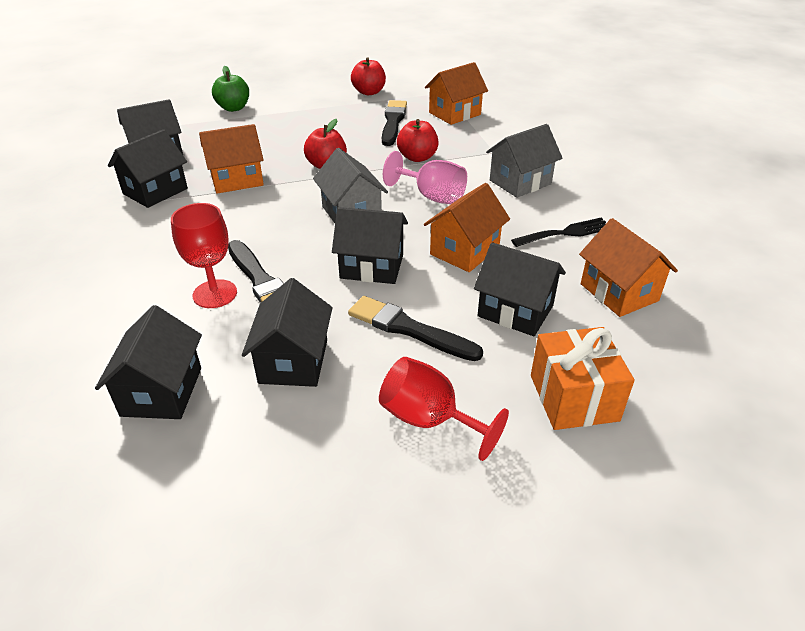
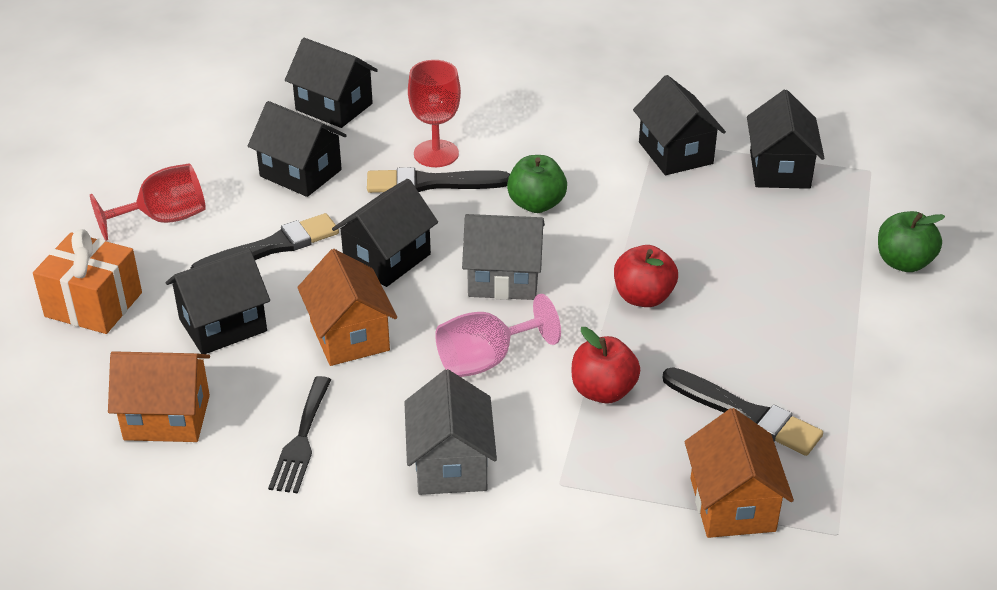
camera: 120 degrees right, 0 degrees up
orange house [199,124,264,194] -> none
red apple [351,58,386,95] -> none
none -> green apple [507,155,567,213]

